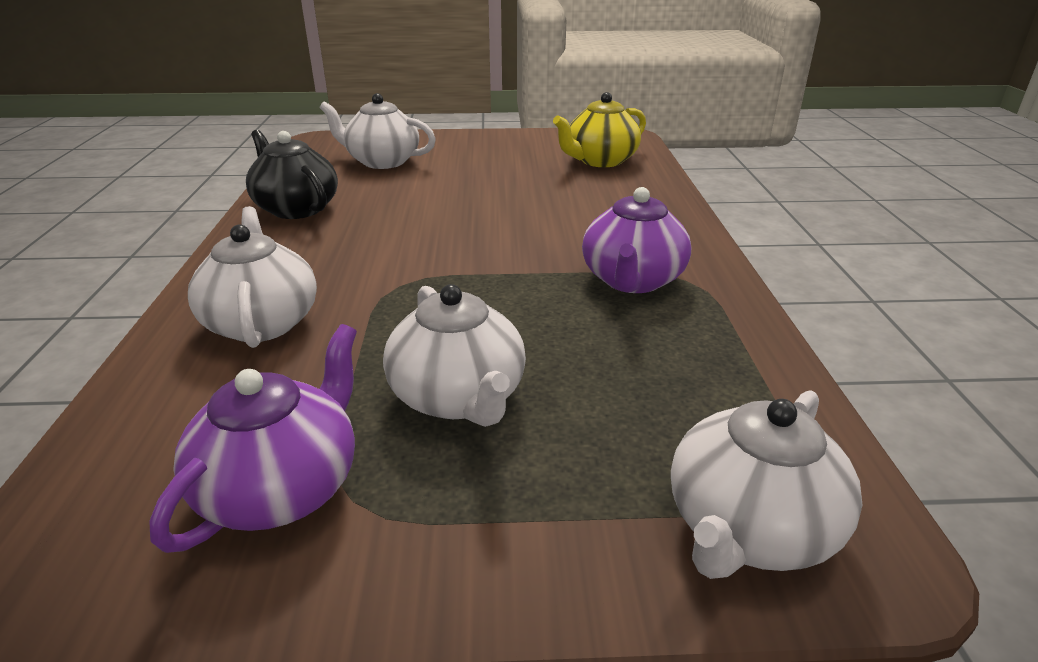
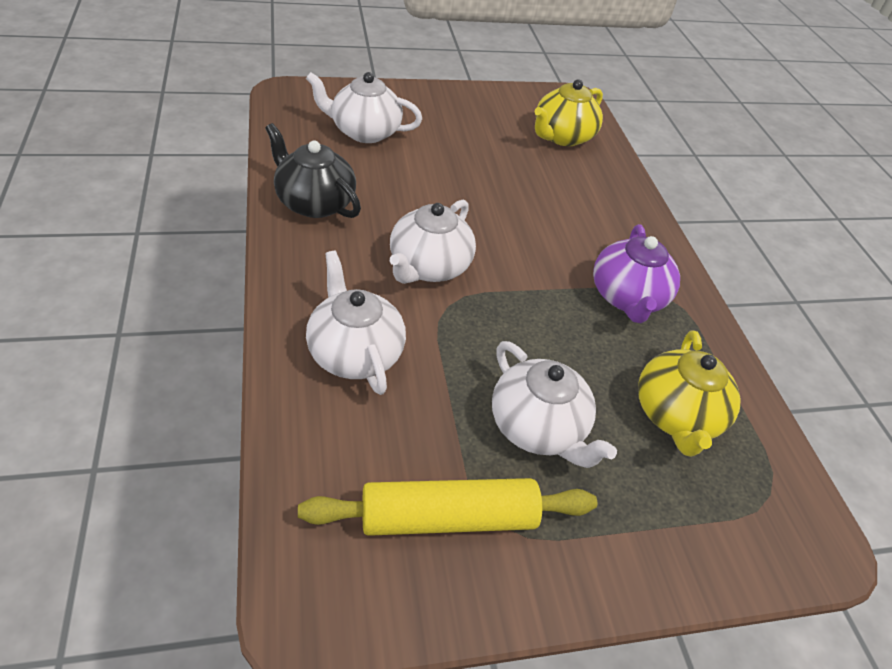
camera: 15 degrees left, 15 degrees up
purple teapot [149,324,357,553] -> yellow rolling pin [298,478,597,536]
white teapot [671,390,862,579] -> white teapot moved to [390,200,476,284]
none -> yellow teapot [638,330,741,457]

